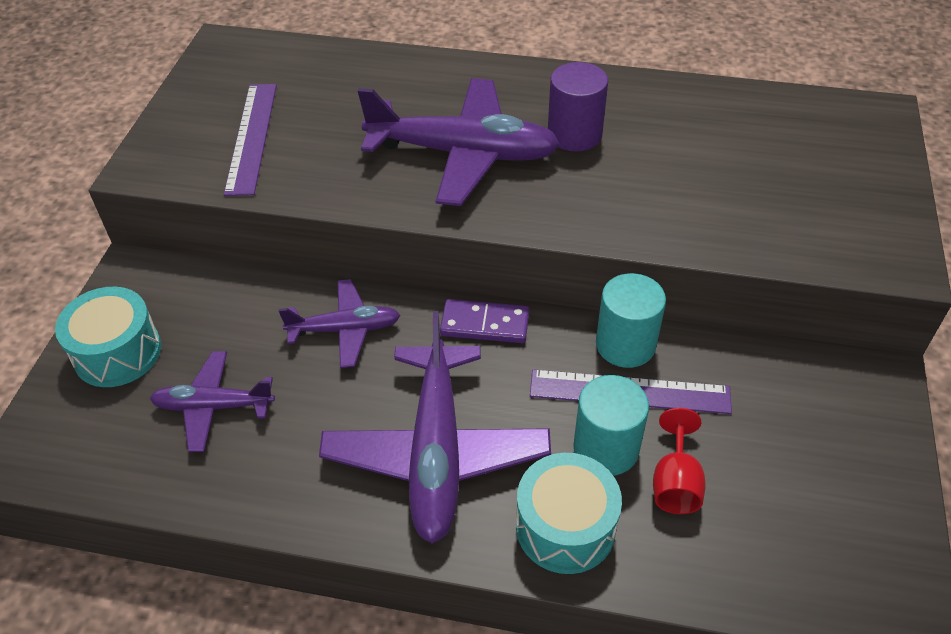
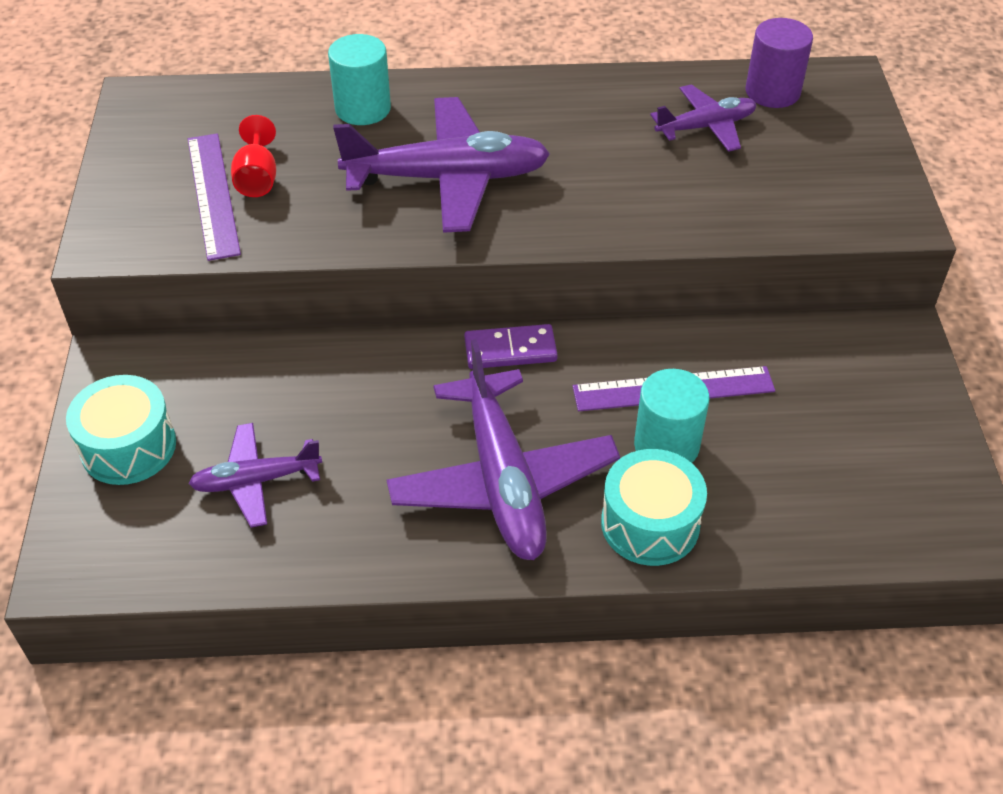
camera: 15 degrees left, 0 degrees up
purple plane [279,279,401,368] -> purple plane moved to [650,84,757,152]
purple cylinder [548,62,608,152] -> purple cylinder moved to [746,18,813,108]
turquoise cylinder [596,273,666,368] -> turquoise cylinder moved to [328,34,391,125]
red goblet [653,408,705,514] -> red goblet moved to [231,115,276,197]

